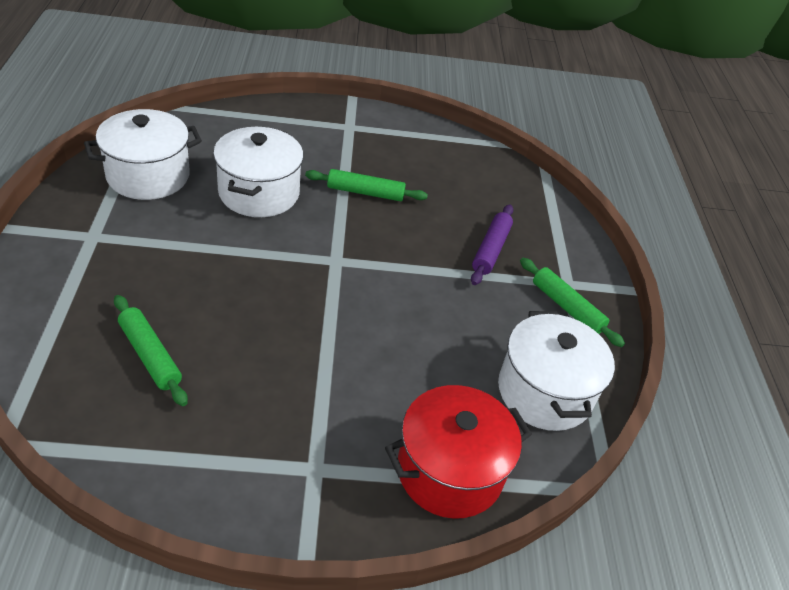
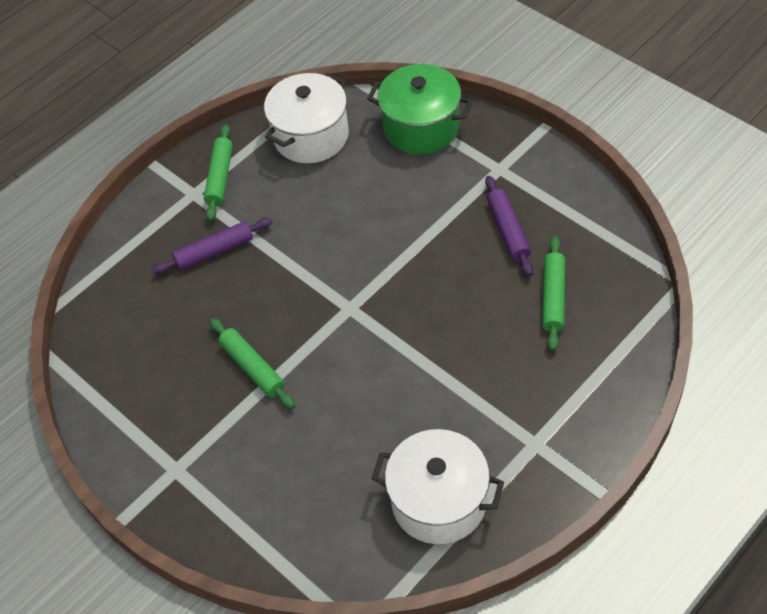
camera: 125 degrees left, 10 degrees up
white pot [213,127,304,217] -> none
red pot [385,385,532,519] -> green pot [367,64,473,154]
none -> purple rolling pin [485,176,533,276]

